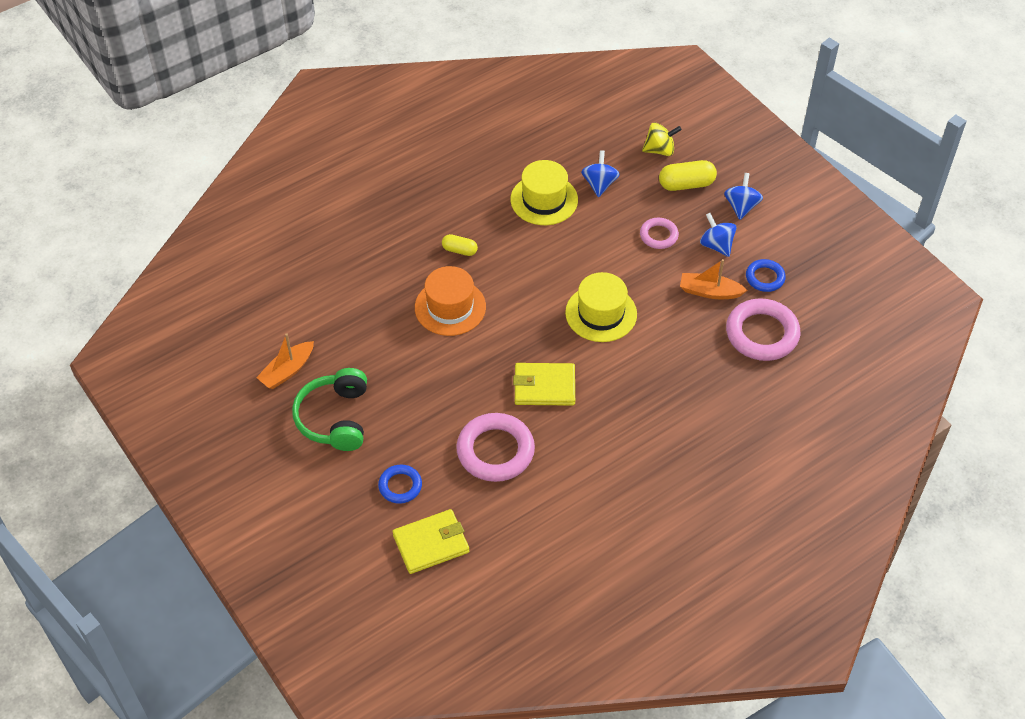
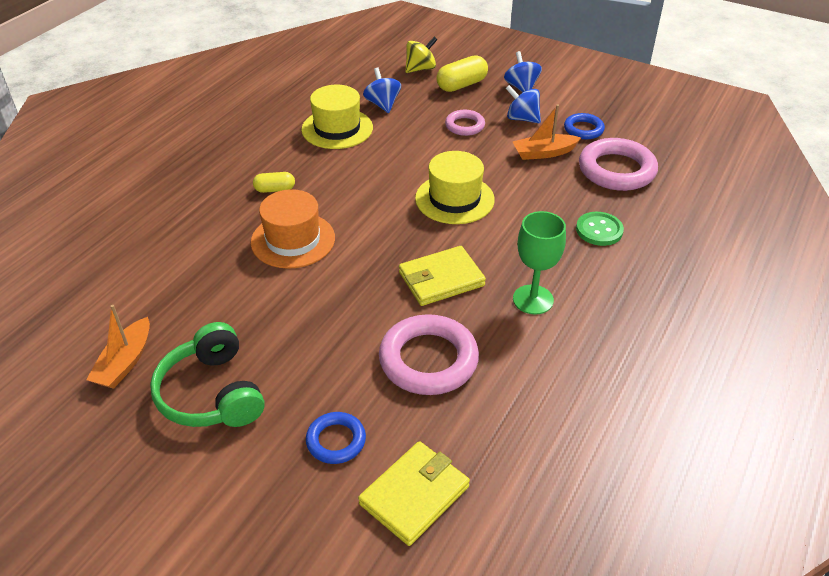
camera: 25 degrees left, 10 degrees down
none -> green goblet [513,211,566,315]
none -> green button [576,212,624,246]

